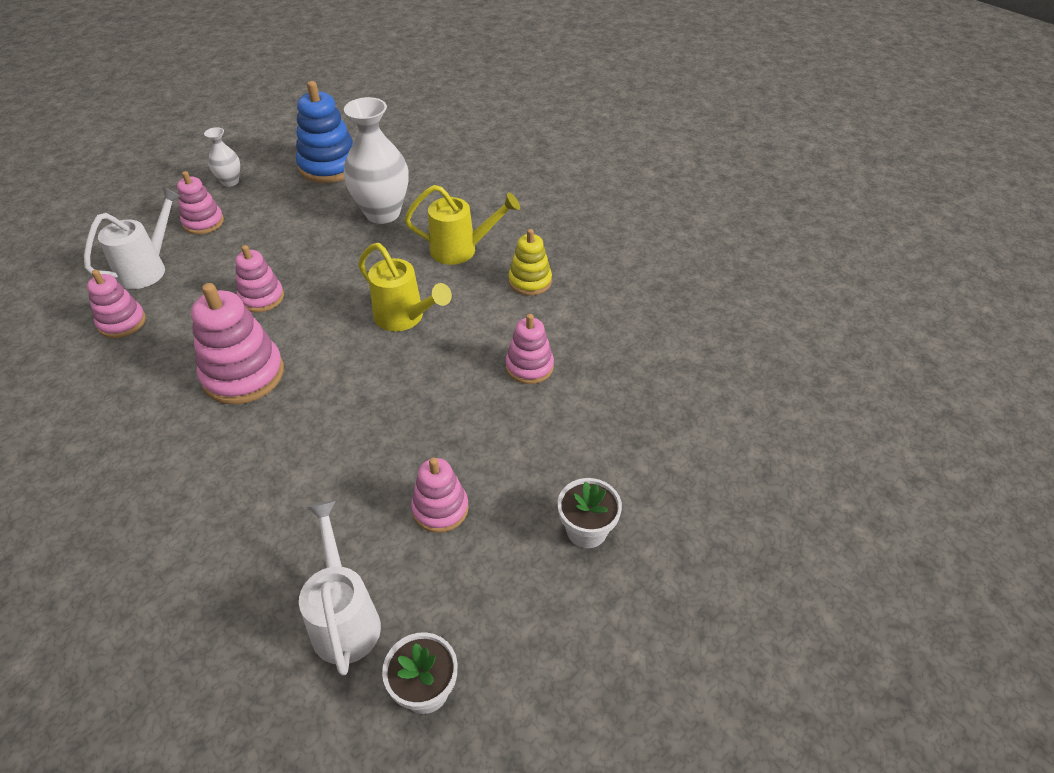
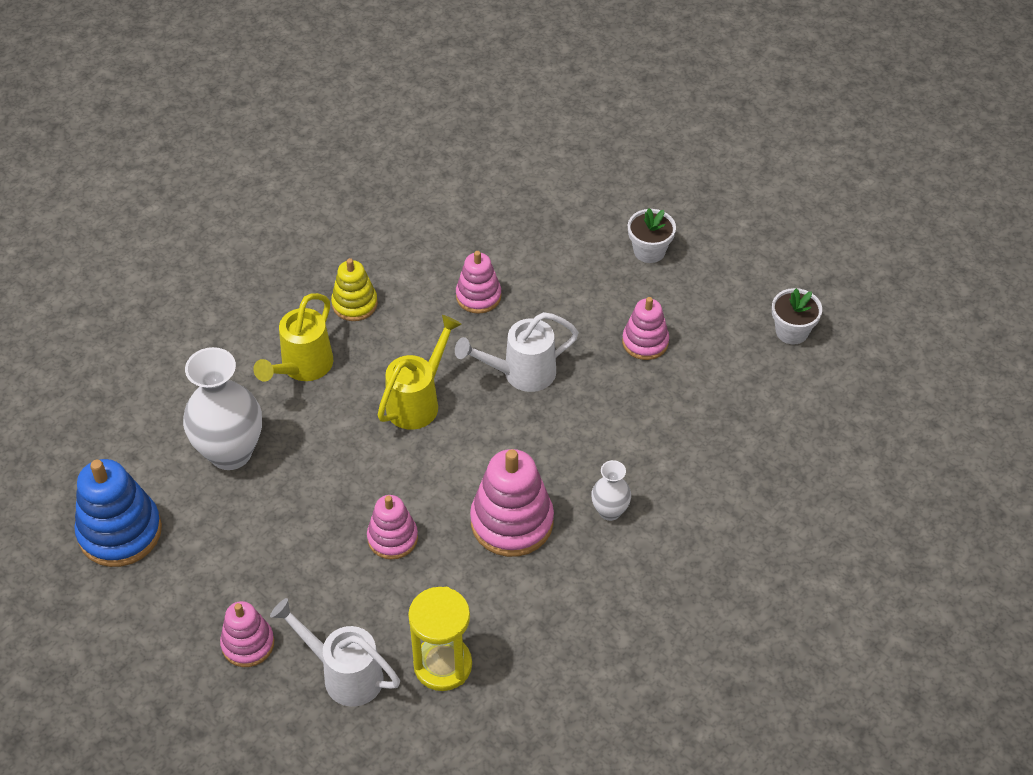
camera: 95 degrees left, 5 degrees up
pink stacking toy [87,270,146,338] -> yellow hourglass [408,587,472,691]
white vase [204,127,240,187] -> white vase moved to [591,460,631,521]
white watering can [299,500,381,675] -> white watering can moved to [455,312,579,392]
yellow watering can [405,185,520,265] -> yellow watering can turned 150 degrees counterclockwise [253,293,333,382]

